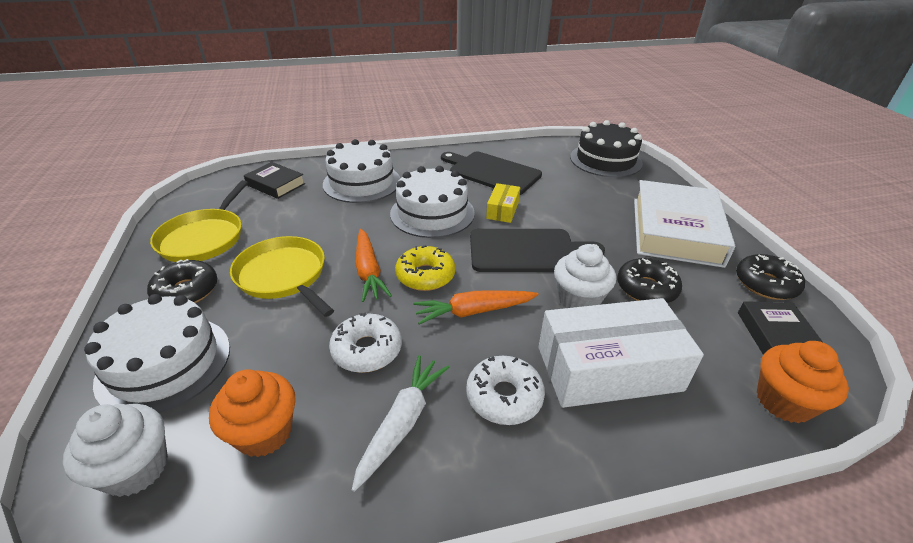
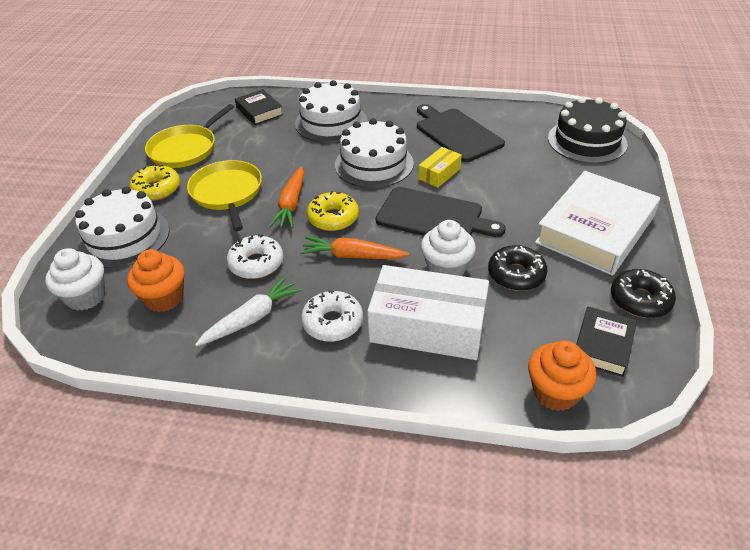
camera: 25 degrees right, 5 degrees up
black donut [147,259,217,303] -> yellow donut [130,164,180,201]

